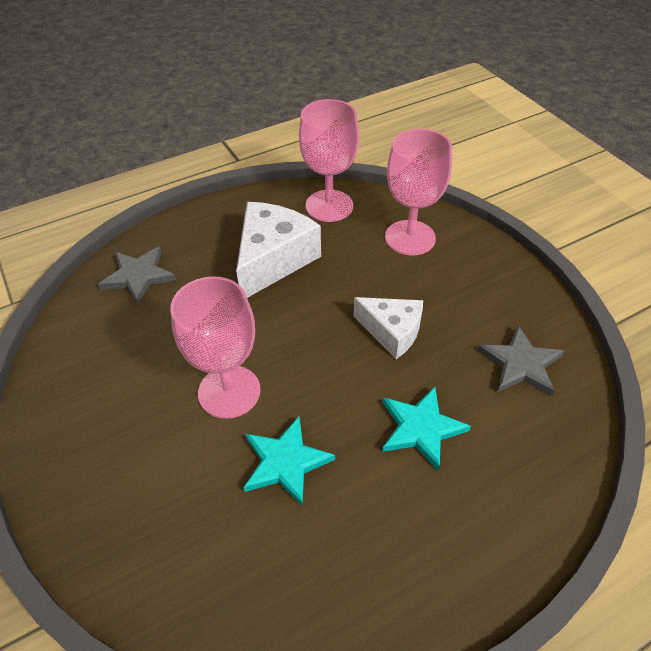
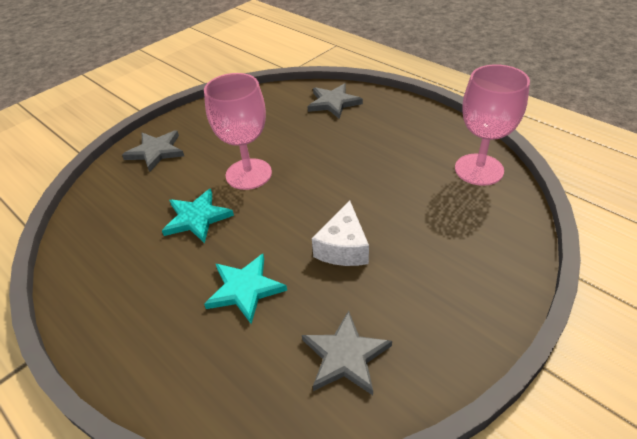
camera: 75 degrees right, 5 degrees down
white cheese [236,202,321,298] -> none
pink goblet [385,129,452,256] -> none
none -> grey star [122,130,184,172]

